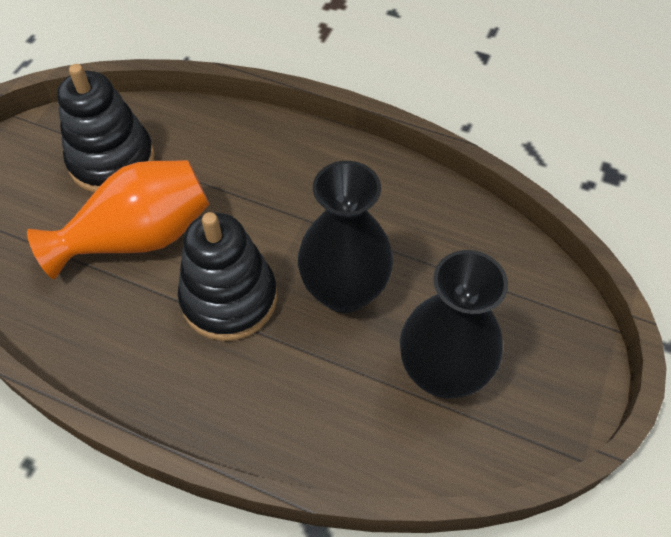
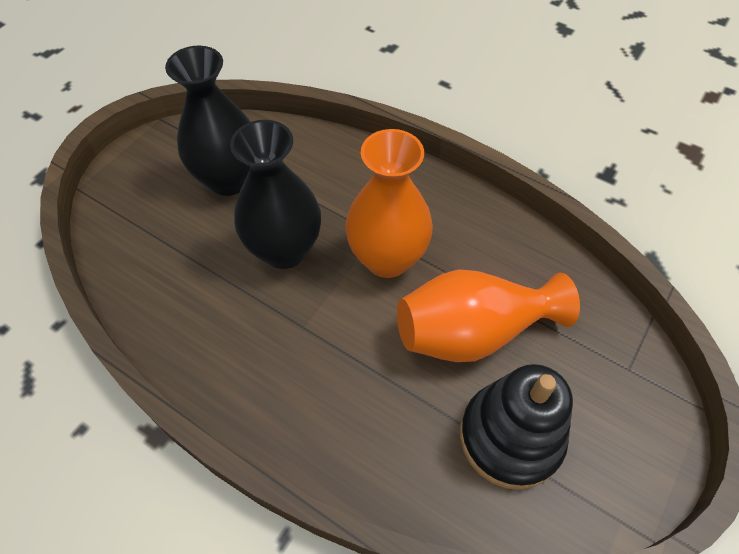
camera: 170 degrees left, 0 degrees up
black stacking toy [178,212,277,341] -> orange vase [345,129,433,278]

